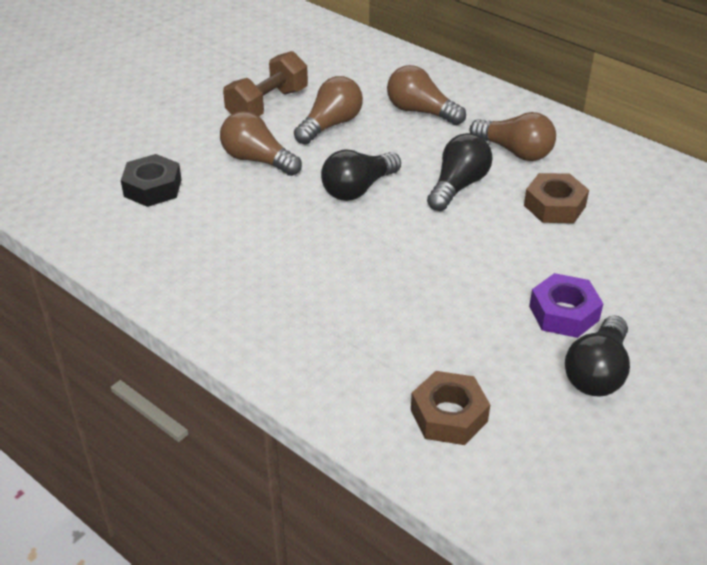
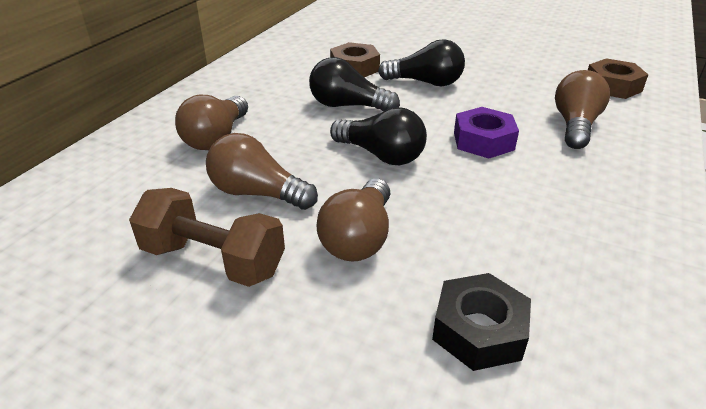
camera: 105 degrees left, 5 degrees down
brown light bulb [470,112,556,161] -> brown light bulb moved to [555,70,610,149]
purple nut [529,273,603,338] -> purple nut moved to [454,107,519,159]
black light bulb [565,316,630,397] -> black light bulb moved to [378,39,465,86]

